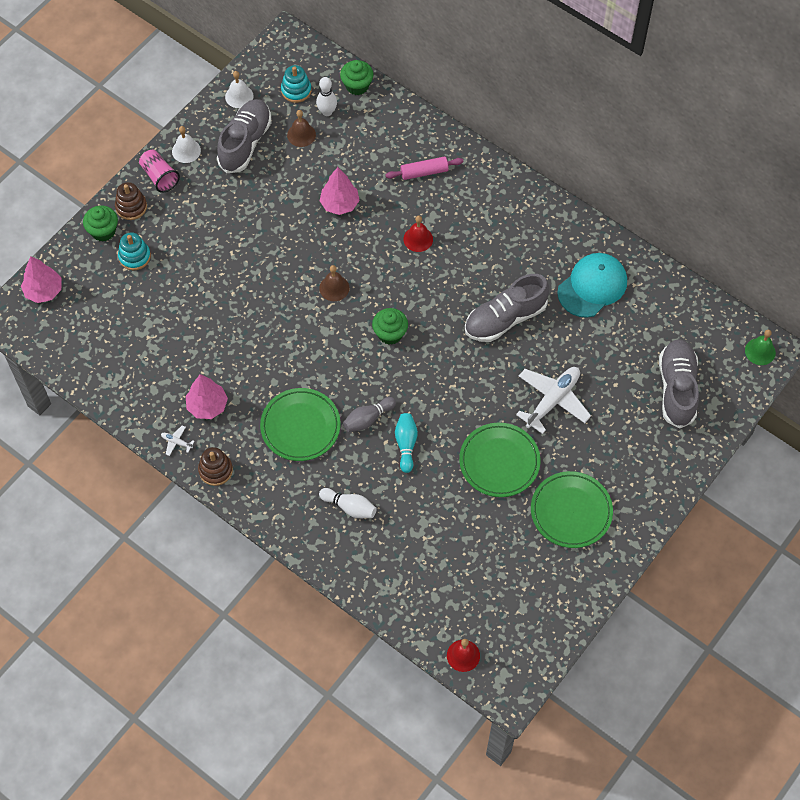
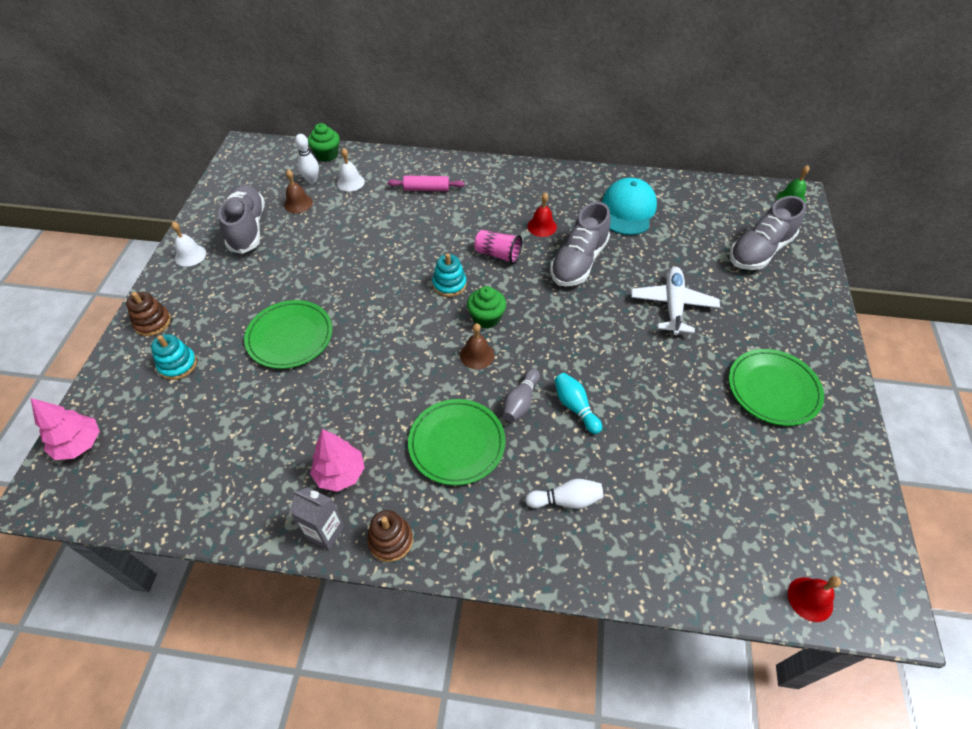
camera: 30 degrees left, 10 degrees down
green cupcake [83,206,118,242] -> none
pink cup [139,150,180,193] -> pink cup moved to [474,230,522,264]
white plane [161,425,195,456] -> grey carton [290,487,345,550]
white bell [225,71,254,108] -> white bell moved to [337,148,365,192]
turquoise stacking toy [281,65,312,103] -> turquoise stacking toy moved to [432,253,467,297]
brown bell [319,265,349,301] -> brown bell moved to [460,323,494,369]
pink tree [320,167,360,215] -> none
pink rolling pin [385,157,463,180] -> pink rolling pin turned 45 degrees clockwise [388,176,465,191]
red bell [404,216,433,252] -> red bell moved to [527,192,557,237]
green plate [459,423,540,497] -> green plate moved to [244,300,332,369]
grey shoe [659,339,699,428] -> grey shoe turned 105 degrees counterclockwise [729,196,806,270]

